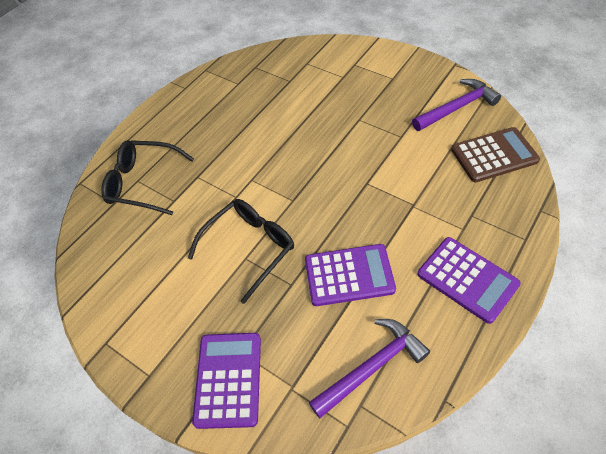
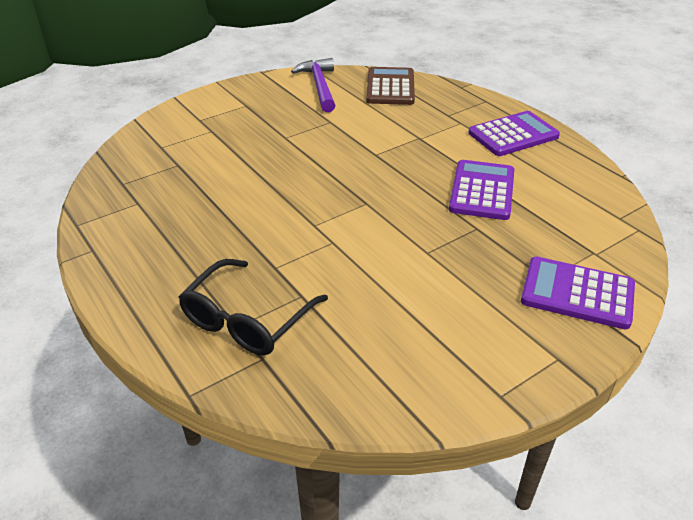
camera: 75 degrees left, 15 degrees down
black glasses [188,199,294,304] -> none
purple hammer [309,319,430,418] -> none

